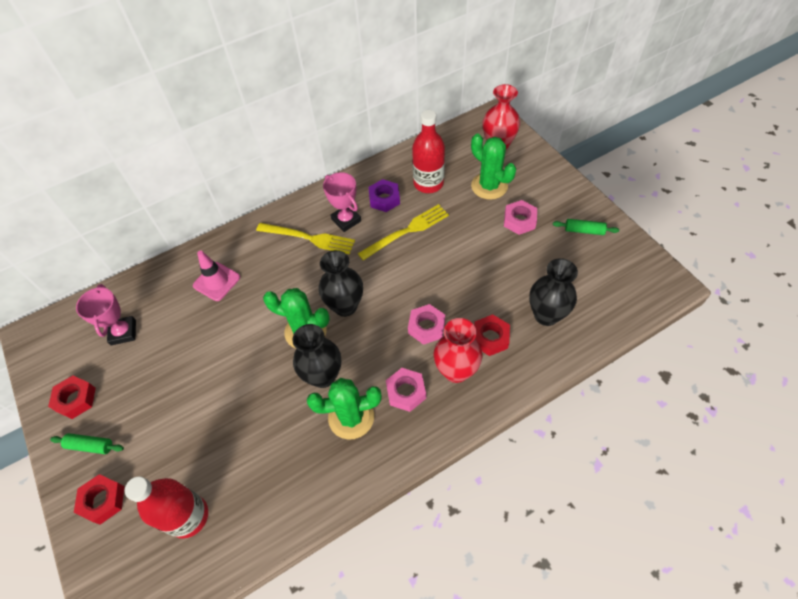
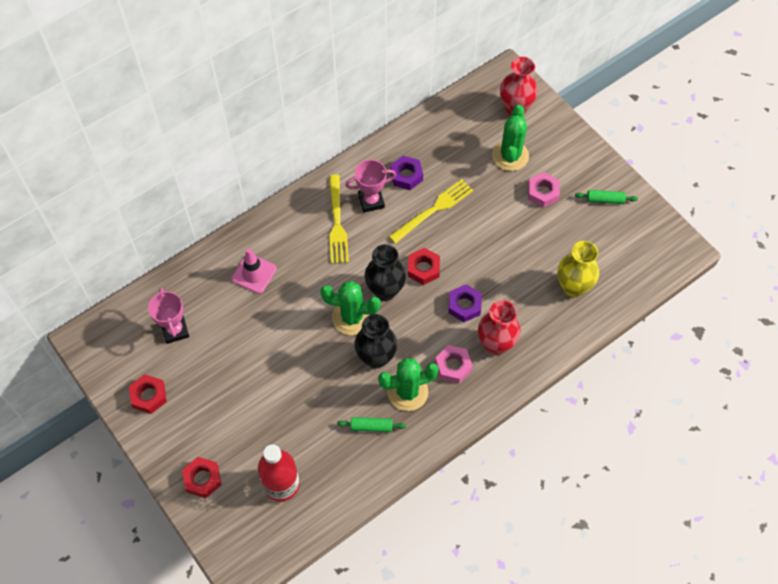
camera: 10 degrees left, 5 degrees up
green rolling pin [50,433,124,454] -> green rolling pin moved to [337,417,406,432]
yellow fork [256,223,355,254] -> yellow fork turned 75 degrees clockwise [329,175,349,264]
pink trophy [323,172,361,232] -> pink trophy turned 60 degrees counterclockwise [345,160,396,213]
pink nut [408,304,445,345] -> purple nut [448,284,482,322]
red bottle [412,110,445,193] -> none
green cactus [471,134,516,200] -> green cactus turned 60 degrees clockwise [492,105,529,171]
red nut [474,314,510,356] -> red nut moved to [408,248,440,285]
black vase [529,258,578,326] -> yellow vase [557,241,599,297]

